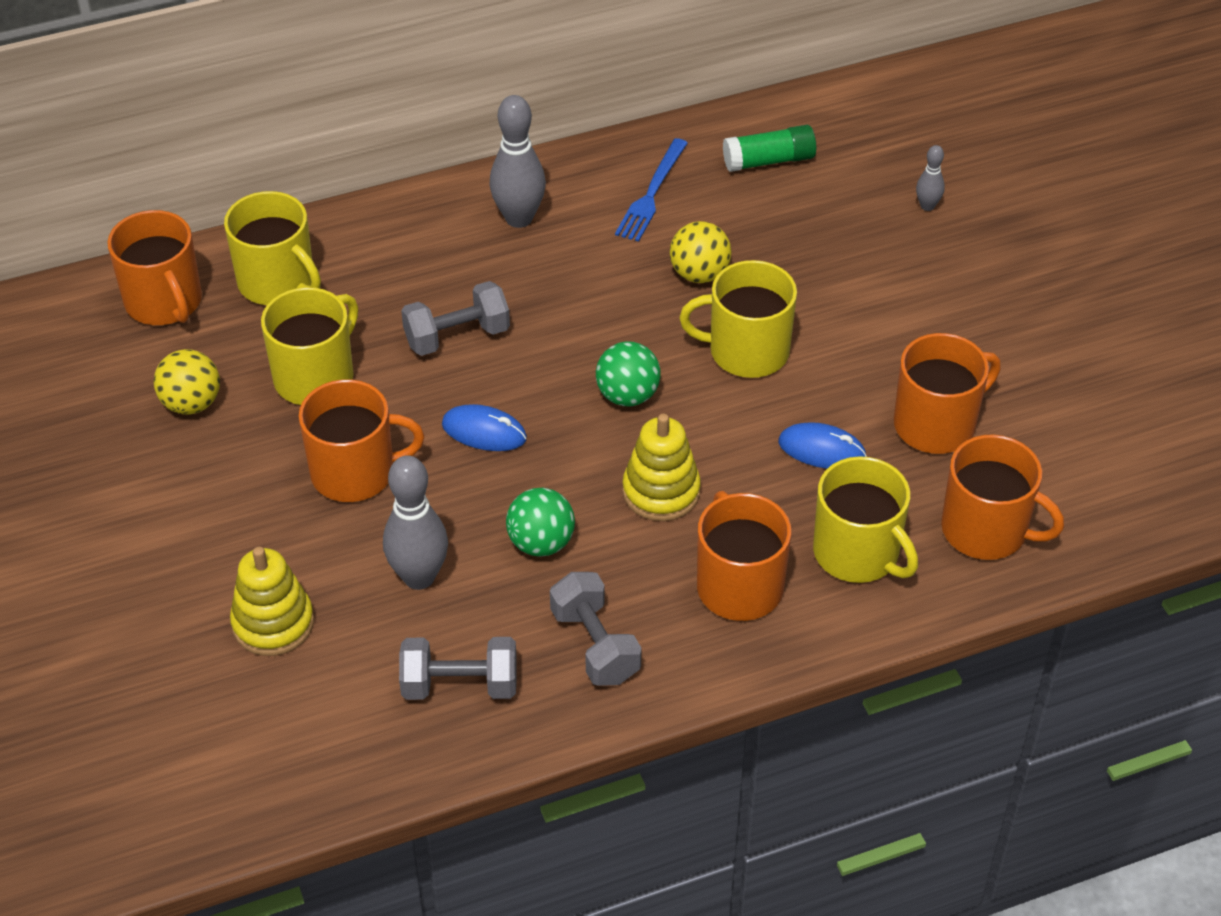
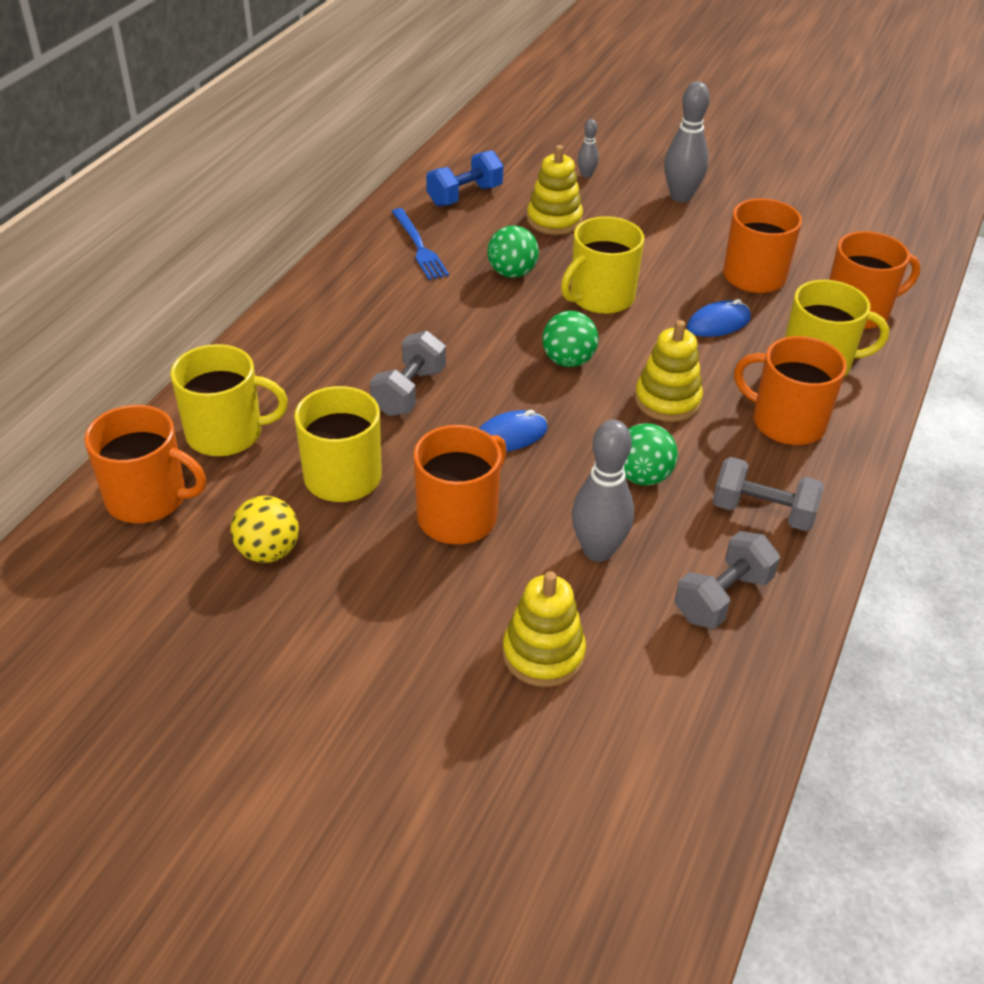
camera: 45 degrees left, 5 degrees down
grey bowling pin [490,95,546,228] -> grey bowling pin moved to [664,81,710,202]
yellow ball [670,221,732,283] -> green ball [487,225,539,278]
green glue stick [723,125,816,172] -> blue dumbbell [426,150,503,206]
none -> yellow stacking toy [527,145,583,235]

